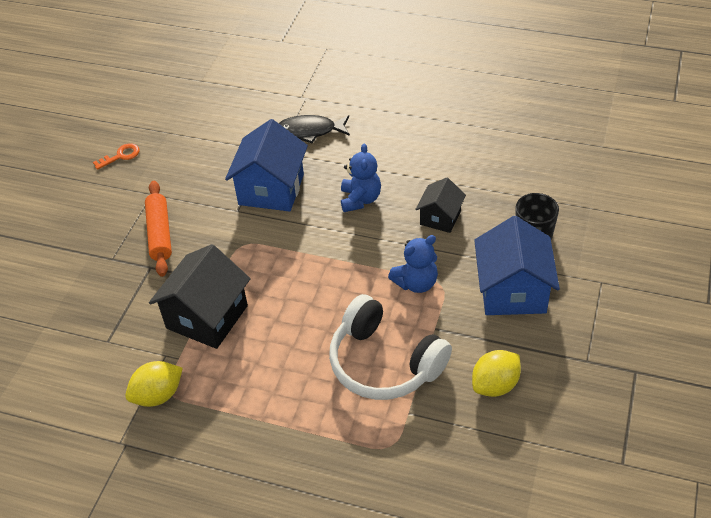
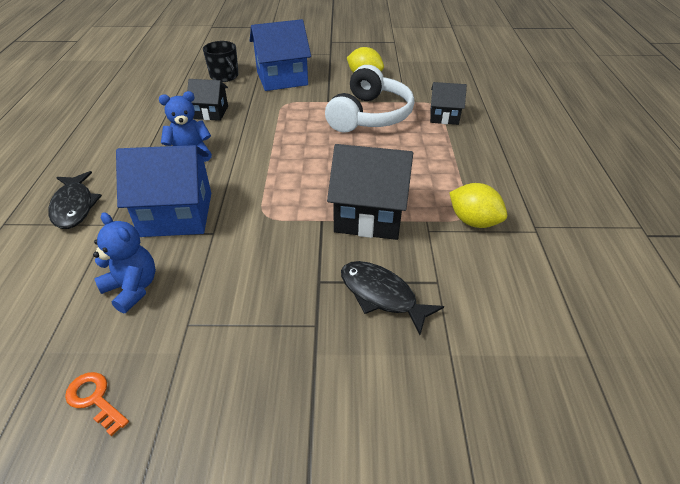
camera: 110 degrees left, 5 degrees down
orange rolling pin [145,181,172,277] -> none
blue teddy bear [388,235,438,293] -> blue teddy bear moved to [93,212,156,314]
none -> black fish [341,261,444,335]
none -> black house [430,82,467,125]

